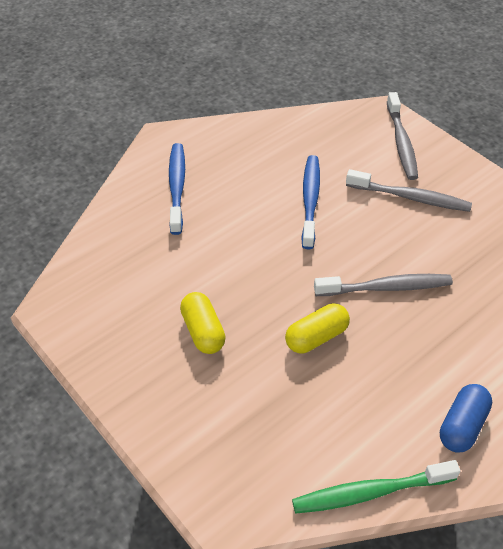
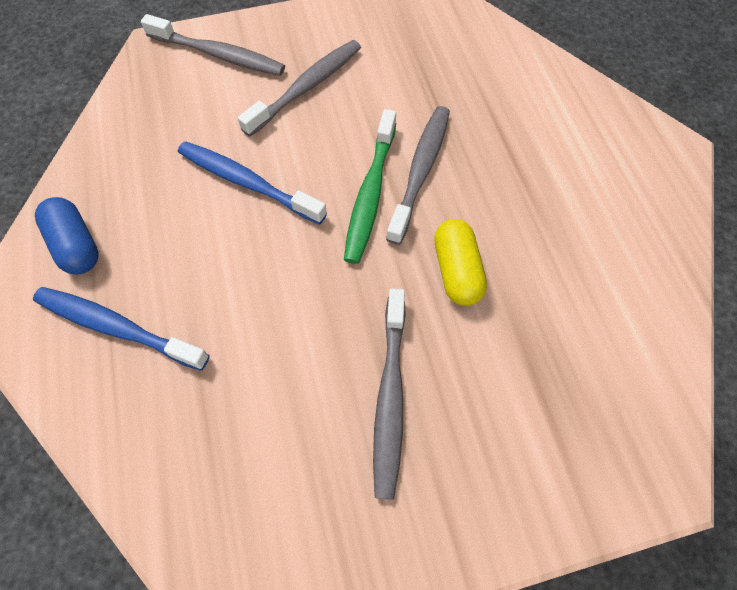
camera: 65 degrees left, 15 degrees up
yellow capsule [180,292,226,354] -> grey toothbrush [373,289,406,500]
green toothbrush [292,460,461,513] -> green toothbrush moved to [344,109,396,264]
blue capsule [440,384,492,453] -> blue capsule moved to [35,197,99,274]

